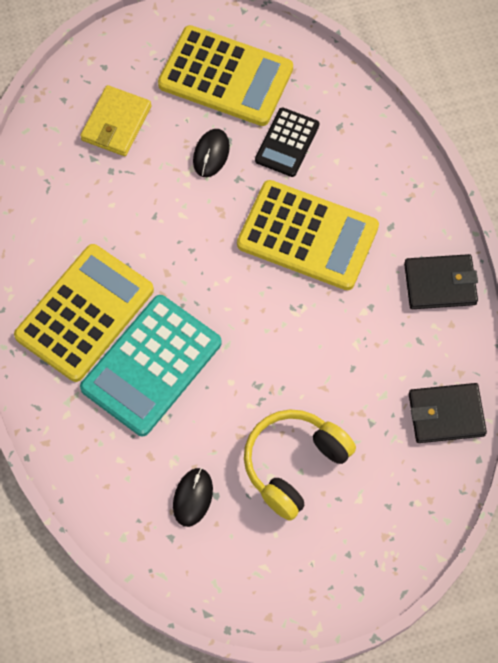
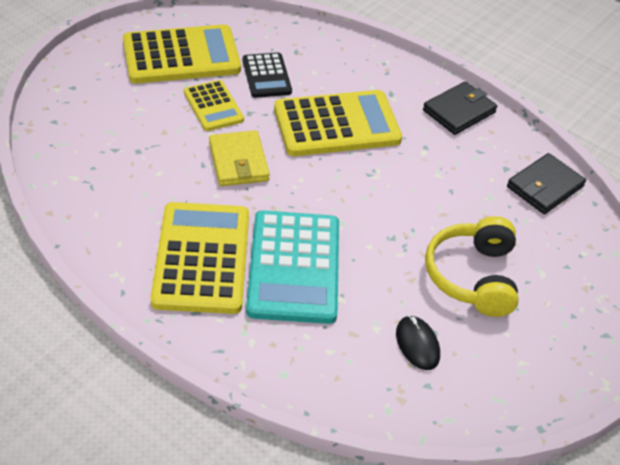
camera: 40 degrees left, 20 degrees down
yellow wallet [80,85,151,156] -> yellow wallet moved to [209,130,270,186]
black mouse [193,129,230,177] -> yellow calculator [184,80,244,131]

